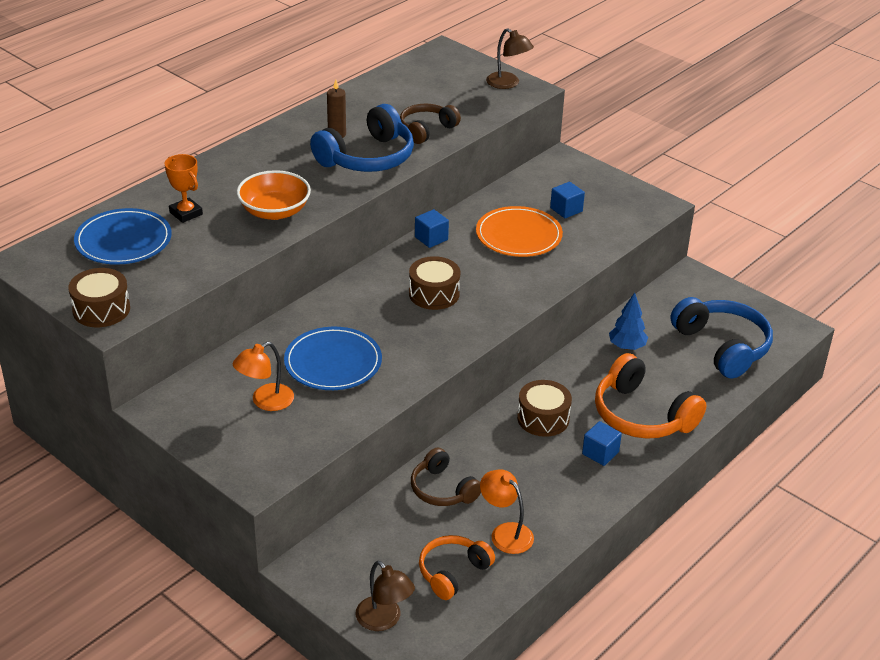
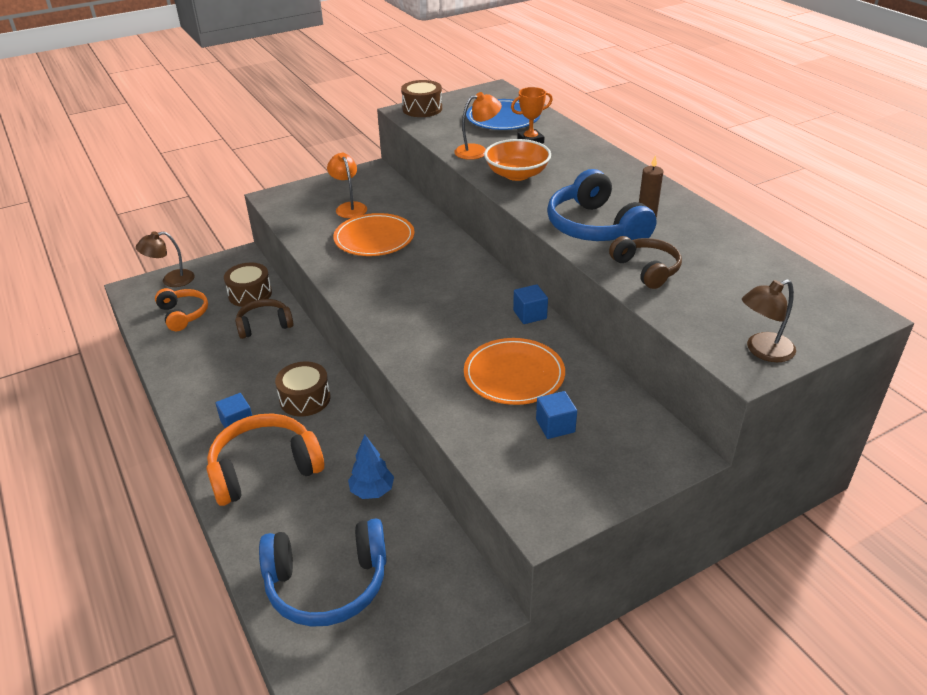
camera: 110 degrees right, 0 degrees up
blue plate [284,327,382,390] -> orange plate [333,213,415,256]
brown drum [409,256,460,310] -> brown drum moved to [224,262,272,307]
orange lamp [480,469,534,554] -> orange lamp moved to [454,92,502,160]

